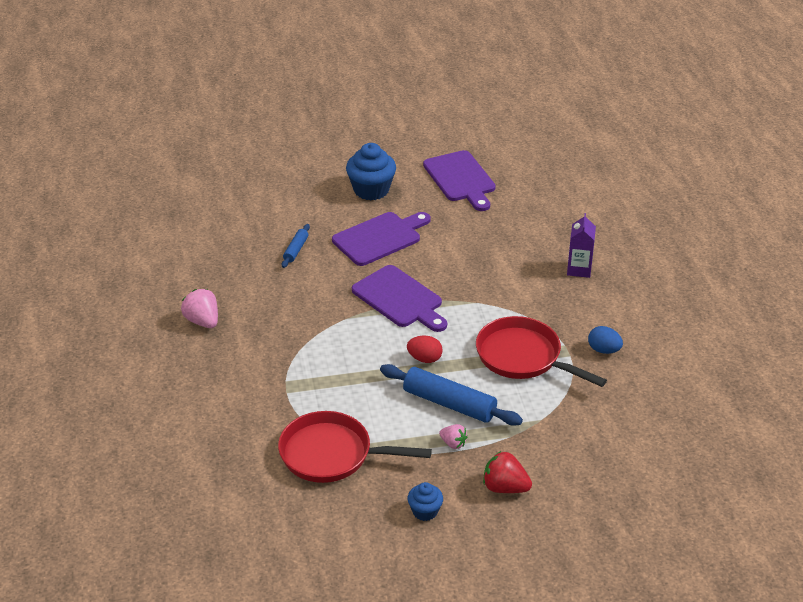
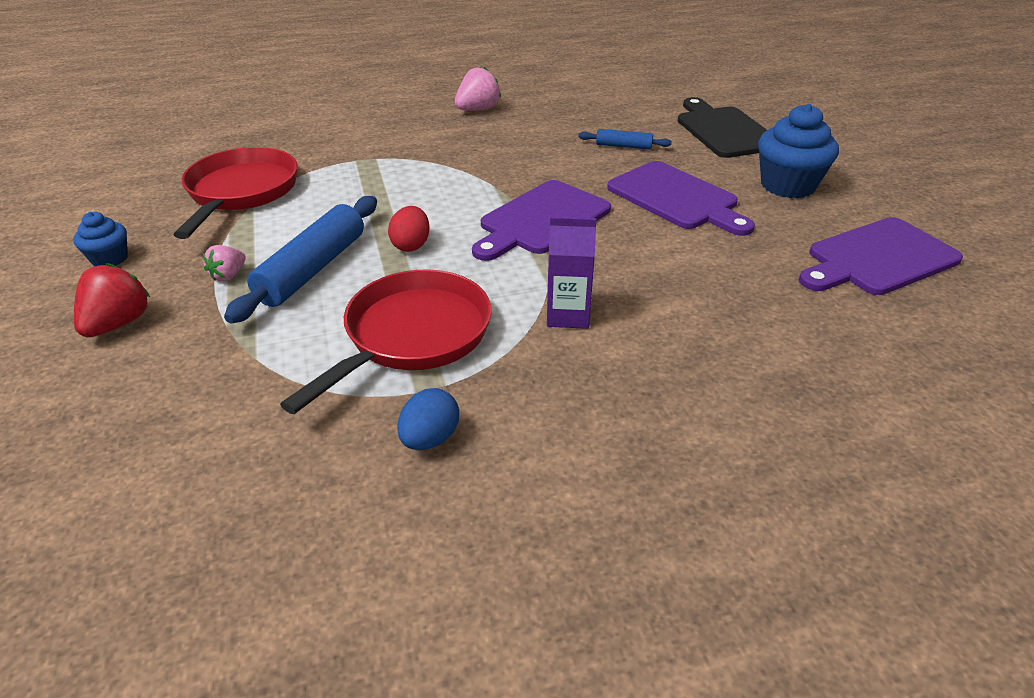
camera: 85 degrees right, 0 degrees up
purple carton [567,213,596,278] -> purple carton moved to [547,217,597,329]
none -> black cutting board [678,97,767,158]

